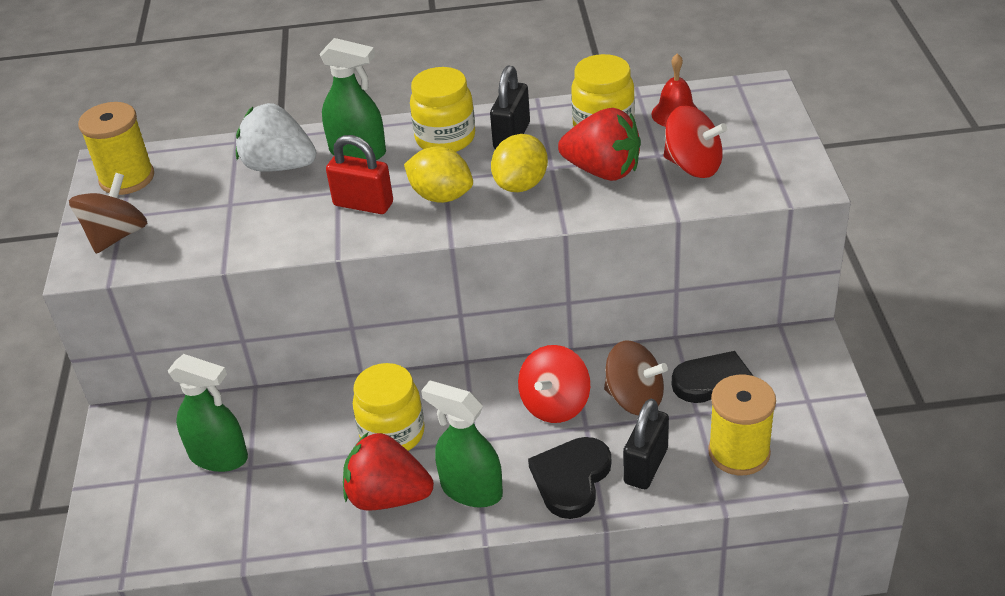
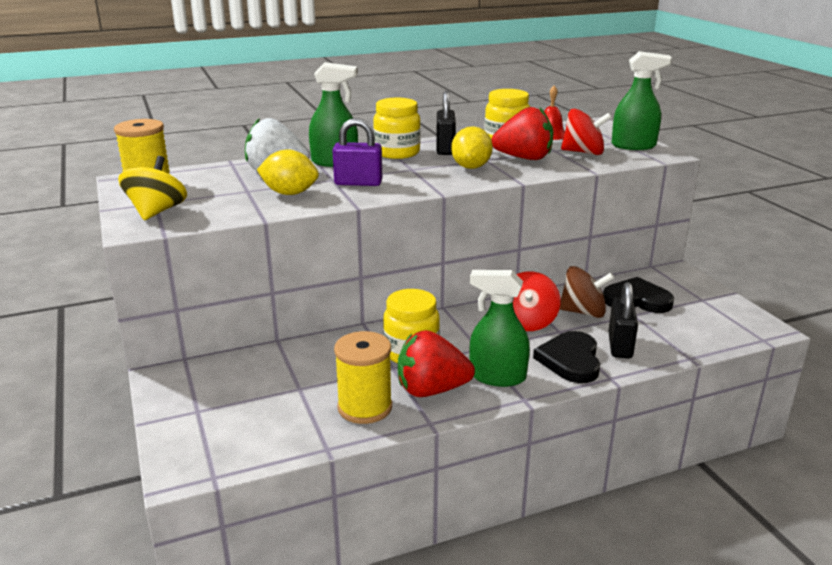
camera: 20 degrees left, 15 degrees down
brown spinning top [69,173,147,254] -> yellow spinning top [118,156,187,220]
green spray bottle [168,354,248,472] -> green spray bottle moved to [612,51,672,150]
red padlock [326,135,393,214] -> purple padlock [332,118,382,186]
yellow lemon [404,147,473,203] -> yellow lemon moved to [257,149,319,195]
yellow spool [708,375,776,475] -> yellow spool moved to [334,331,392,424]

